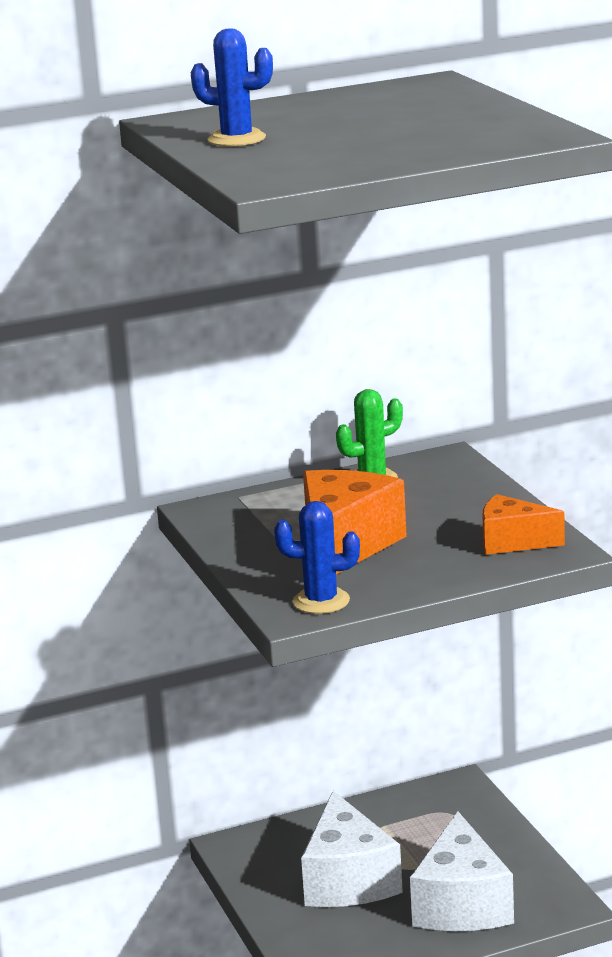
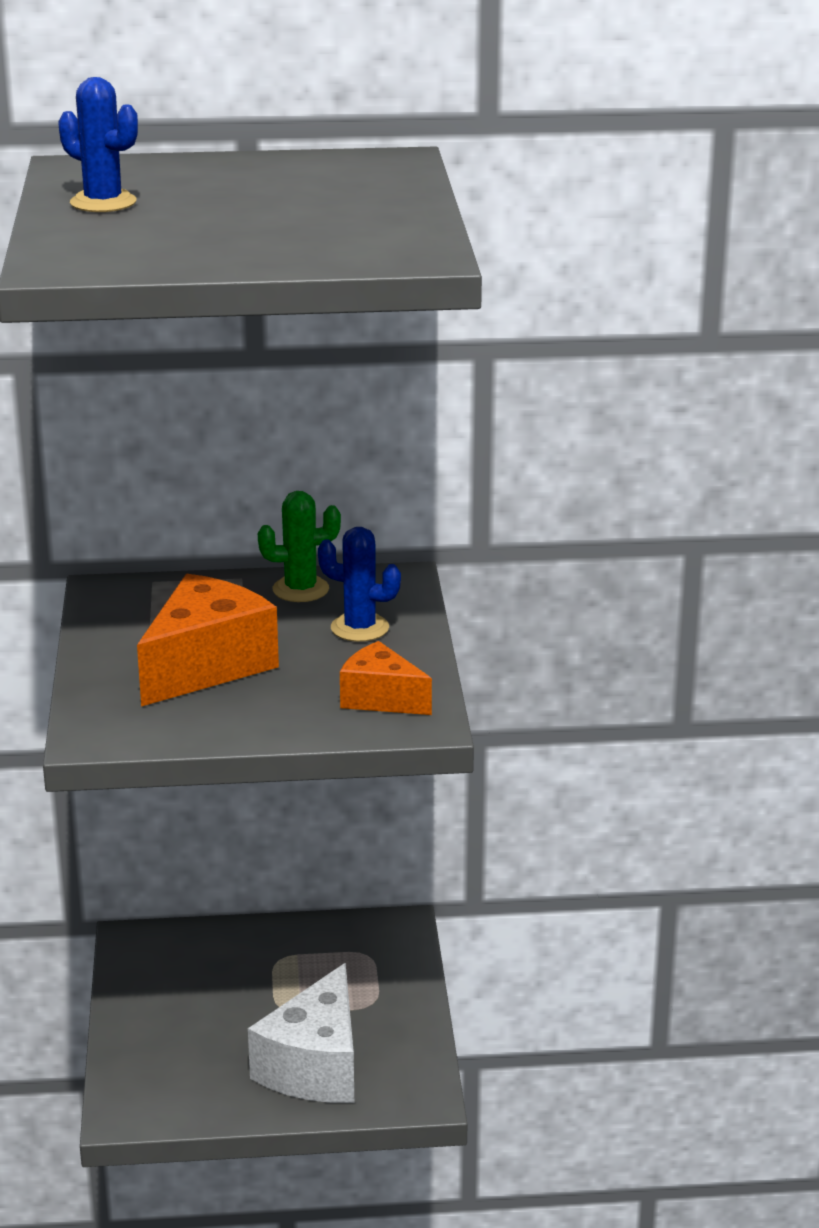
camera: 15 degrees right, 5 degrees up
blue cactus [274,501,360,614] -> blue cactus moved to [318,527,401,642]
white cheese [301,791,403,907] -> none

